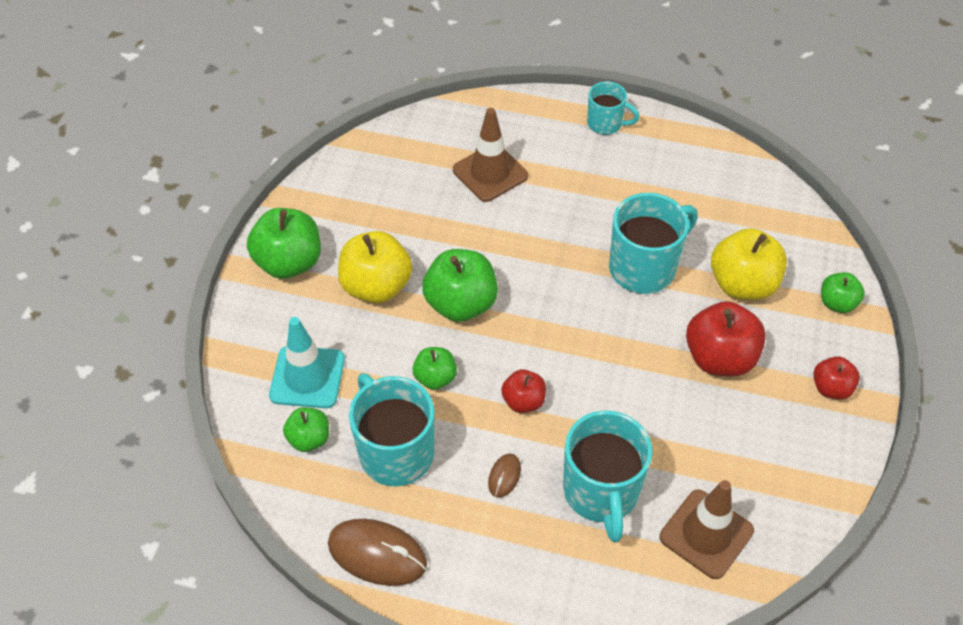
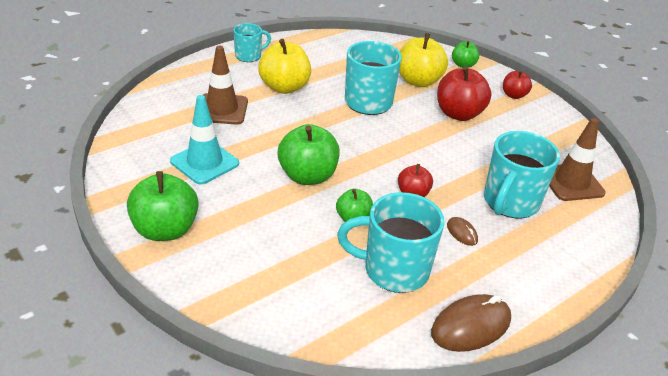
camera: 55 degrees left, 15 degrees down
turquoise traffic cone [269,317,345,408] -> turquoise traffic cone moved to [170,95,239,184]
green apple [283,407,329,452] -> none
yellow apple [338,231,412,303] -> yellow apple moved to [258,39,311,94]
turquoise mug [563,411,652,543] -> turquoise mug turned 90 degrees clockwise [484,131,560,218]

